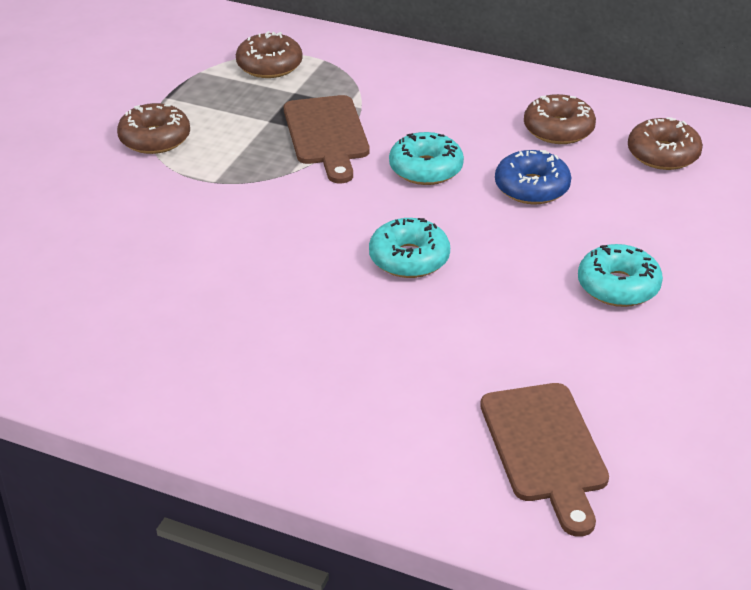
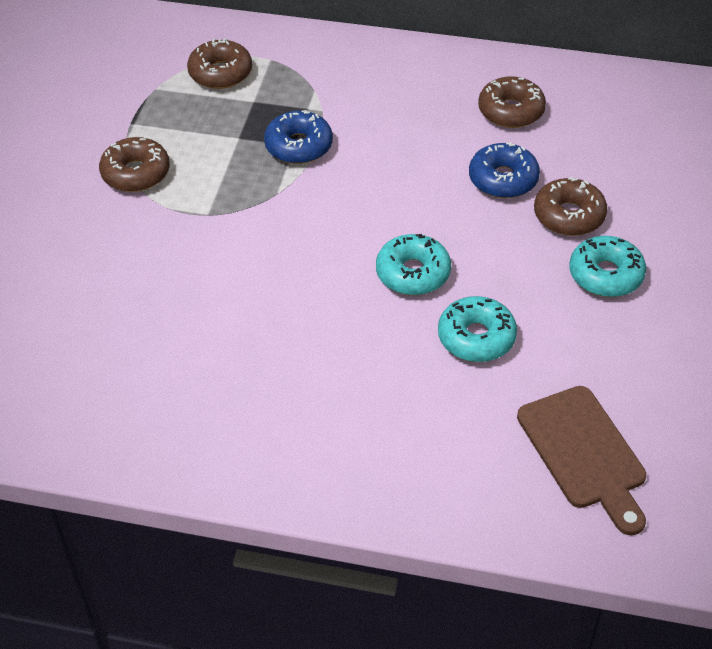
camera: 10 degrees left, 10 degrees up
brown cutting board [284,95,369,183] -> blue donut [264,110,333,164]
turquoise donut [389,132,464,185] -> turquoise donut moved to [438,296,517,362]
brown donut [628,117,703,170] -> brown donut moved to [534,177,607,236]

